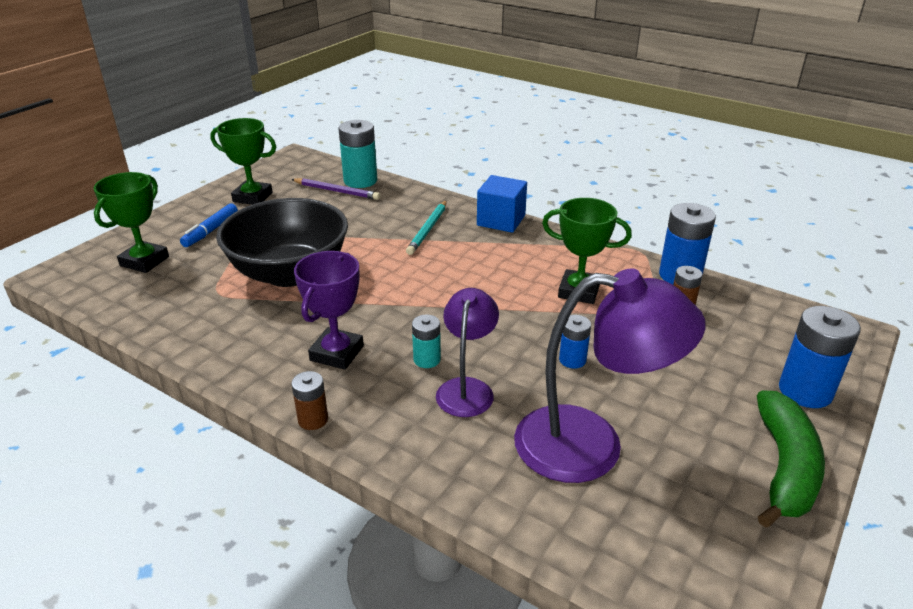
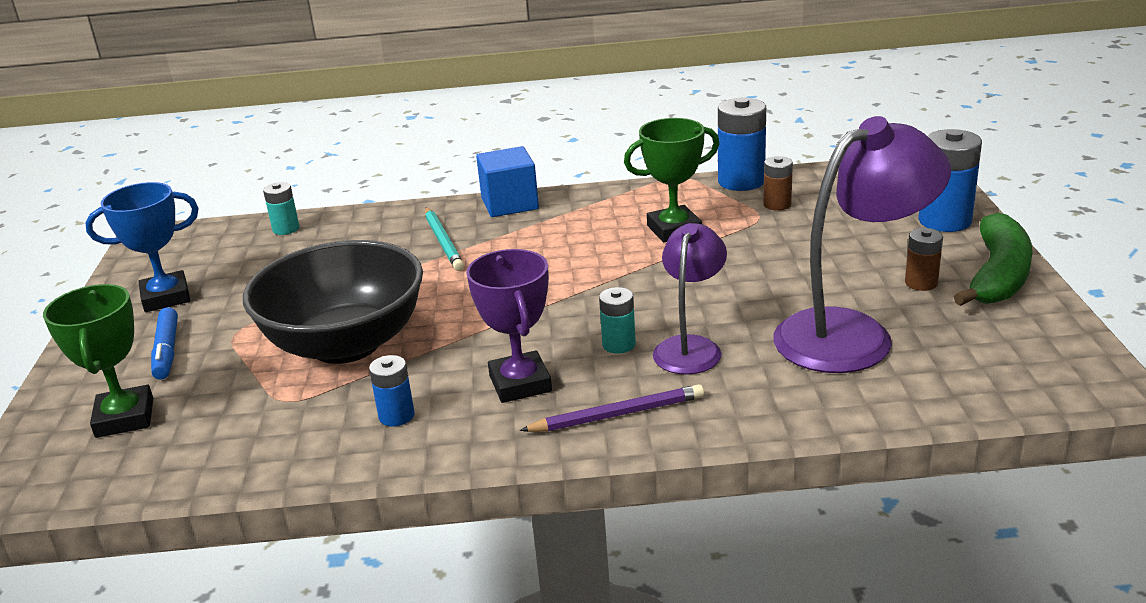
camera: 35 degrees left, 5 degrees down
green trophy [210,118,276,205] -> blue trophy [85,182,199,312]
purple pencil [291,178,380,200] -> purple pencil moved to [520,384,704,432]
brown battery [291,371,328,430] -> brown battery moved to [905,228,943,291]
turquoise battery [338,120,377,188] -> turquoise battery [263,182,299,235], size x0.56
purple lamp [436,288,499,417] -> purple lamp turned 45 degrees clockwise [653,223,727,374]
blue battery [559,315,591,369] -> blue battery moved to [369,355,415,426]
green banana [757,390,825,528] -> green banana turned 45 degrees clockwise [954,213,1033,306]

